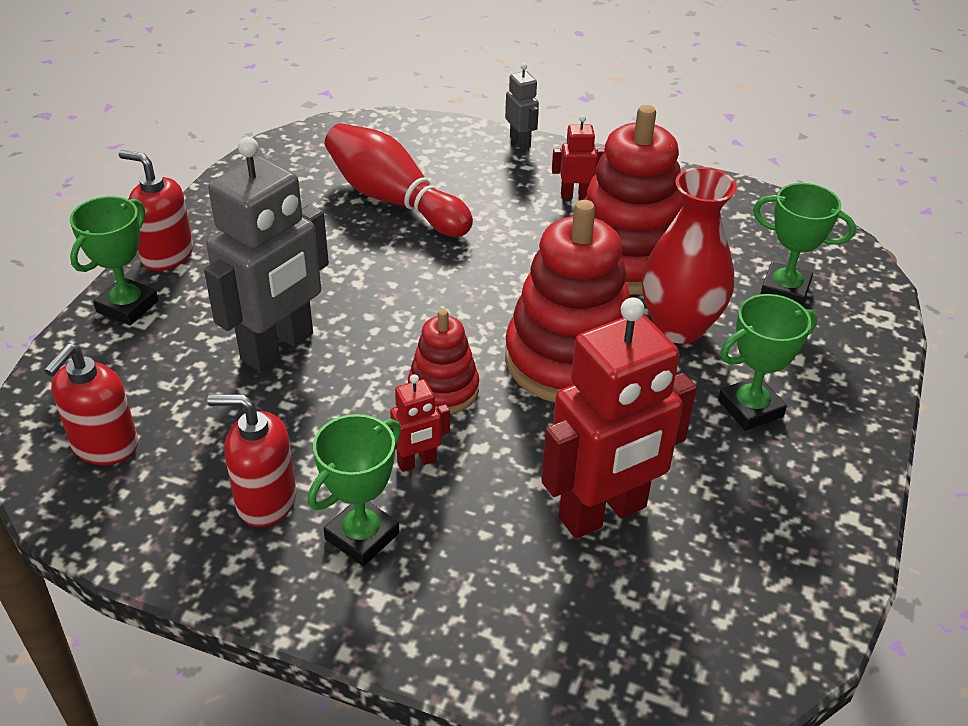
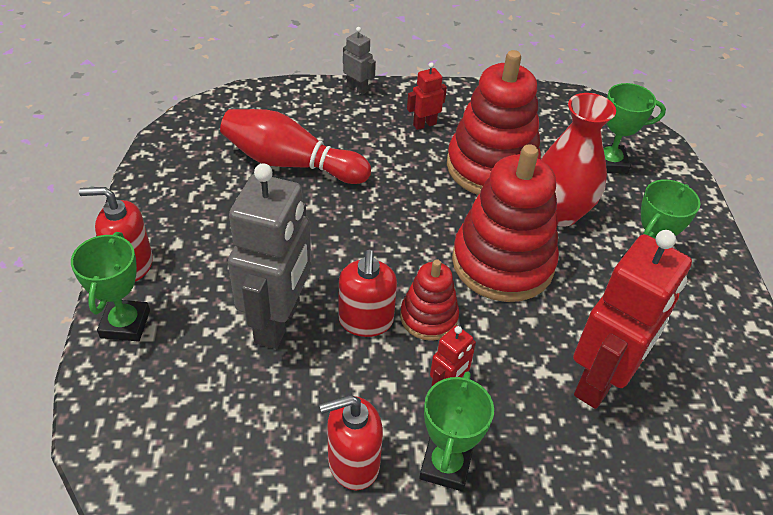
camera: 25 degrees left, 5 degrees up
red soap dispenser [44,344,138,465] -> red soap dispenser moved to [339,250,397,337]

